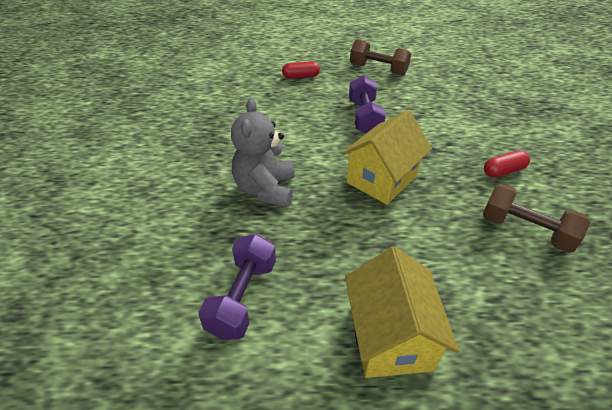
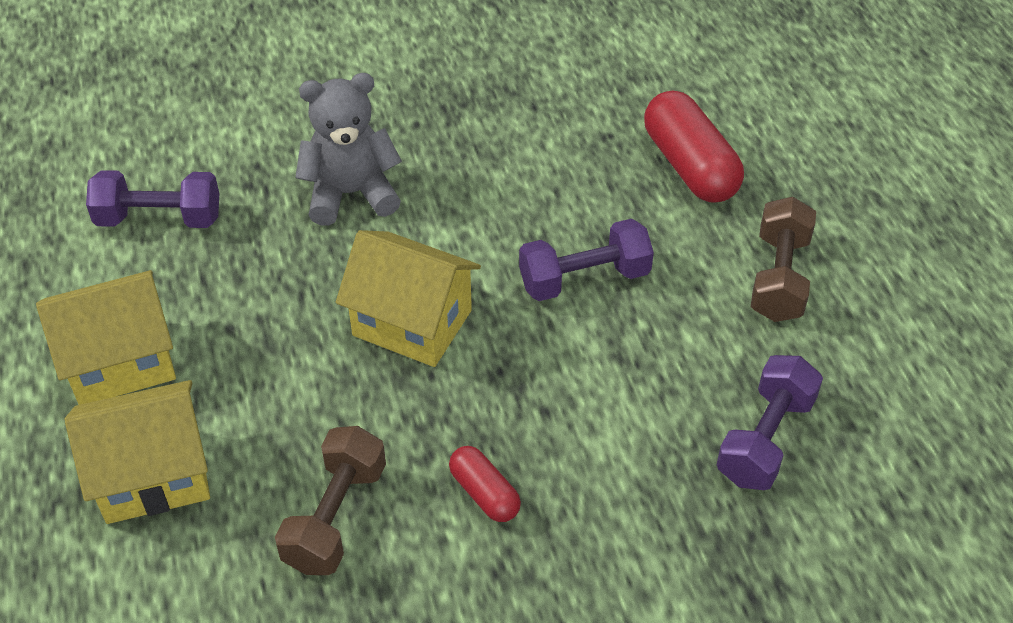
camera: 75 degrees right, 5 degrees up
red capsule [282,61,320,79] -> red capsule [644,90,744,203], size x1.85
none -> yellow house [65,380,210,524]
none -> purple dumbbell [716,355,823,490]

